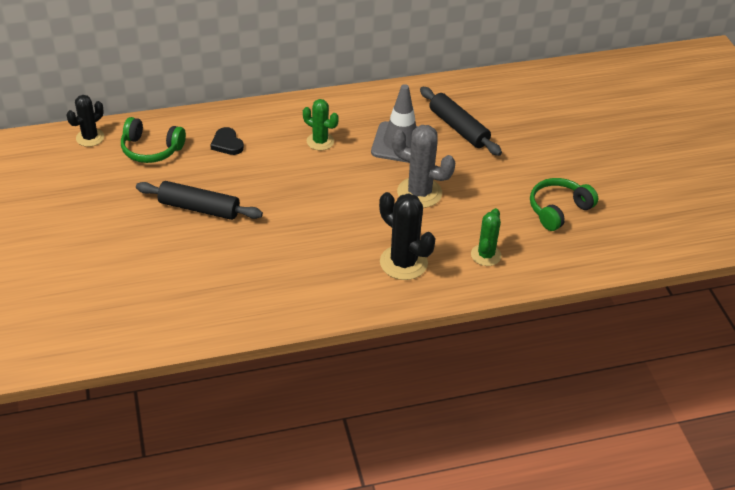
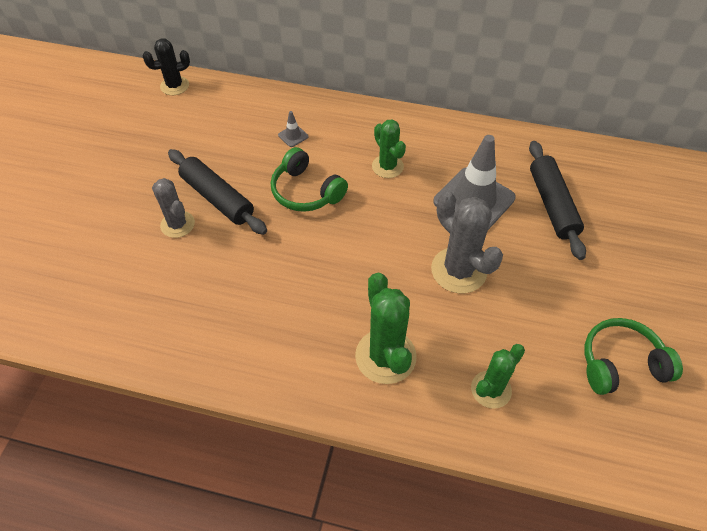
camera: 30 degrees right, 10 degrees up
green headphones [121,117,186,163] -> green headphones moved to [271,147,348,212]
black heart [210,127,244,155] -> grey traffic cone [278,111,308,147]
black cactus [379,192,436,280] -> green cactus [355,273,417,384]
none -> grey cactus [152,178,195,238]

